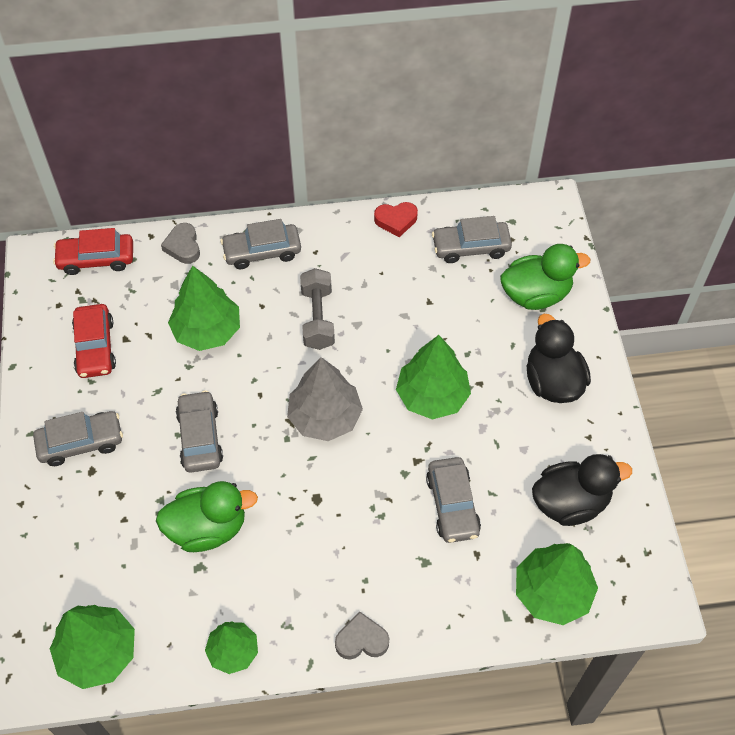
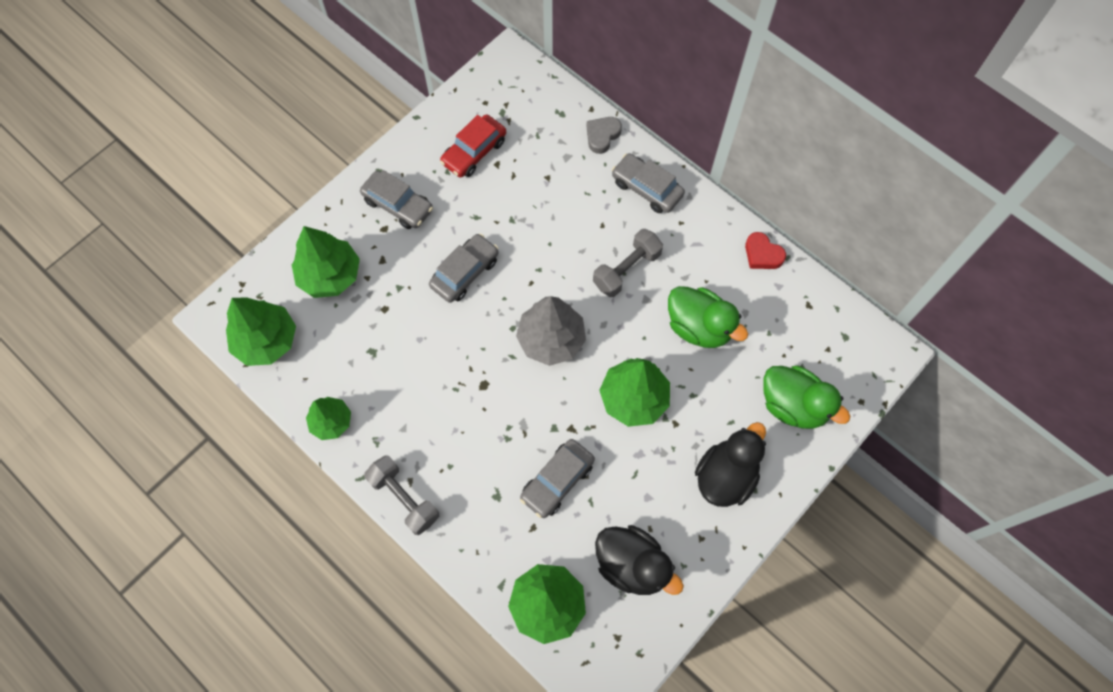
camera: 50 degrees right, 10 degrees up
red car [53,228,133,275] -> none
green duck [156,481,258,552] -> green duck moved to [668,286,748,348]
green tree [168,266,240,351] -> green tree moved to [292,226,360,298]
grey heart [335,612,389,660] -> grey dumbbell [364,455,439,535]
grey car [432,216,512,263] -> none

